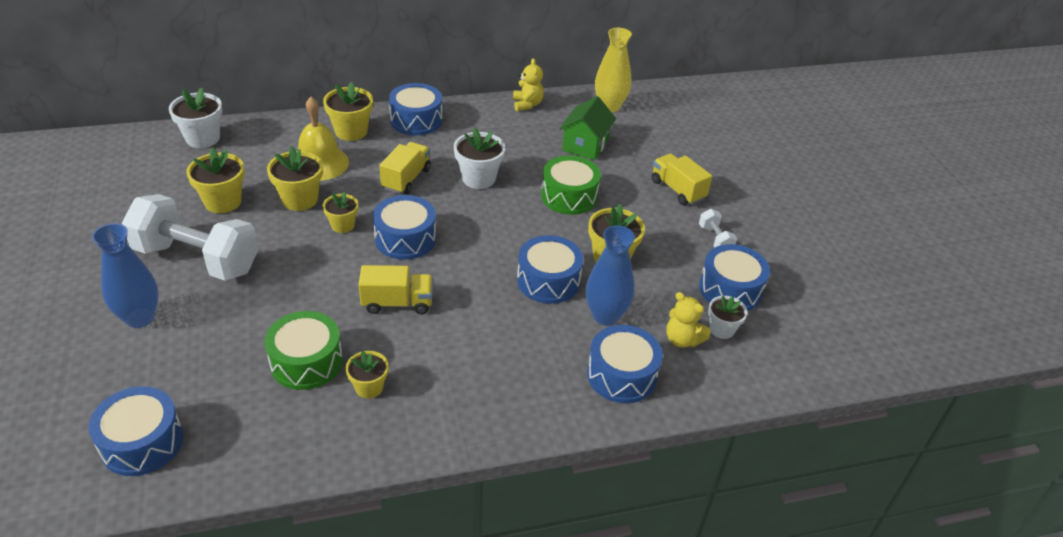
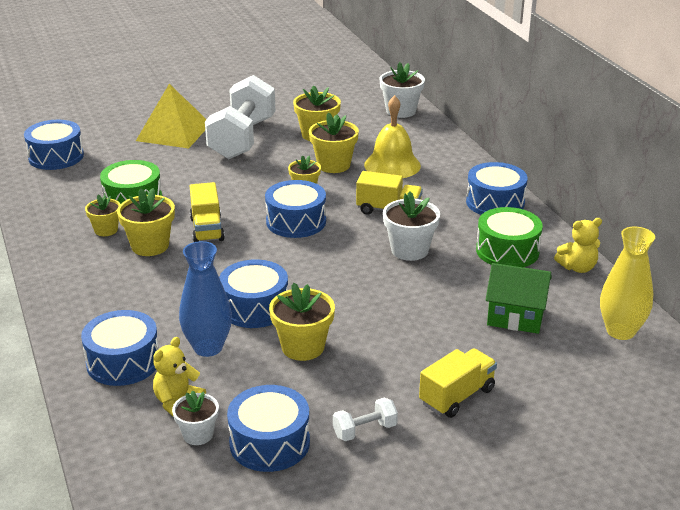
camera: 85 degrees right, 10 degrees down
blue vase [92,223,159,328] -> yellow pyramid [136,84,207,148]
yellow flower pot [323,82,373,141] -> yellow flower pot moved to [117,188,175,256]
green drum [541,155,601,215] -> green drum moved to [476,207,543,267]

